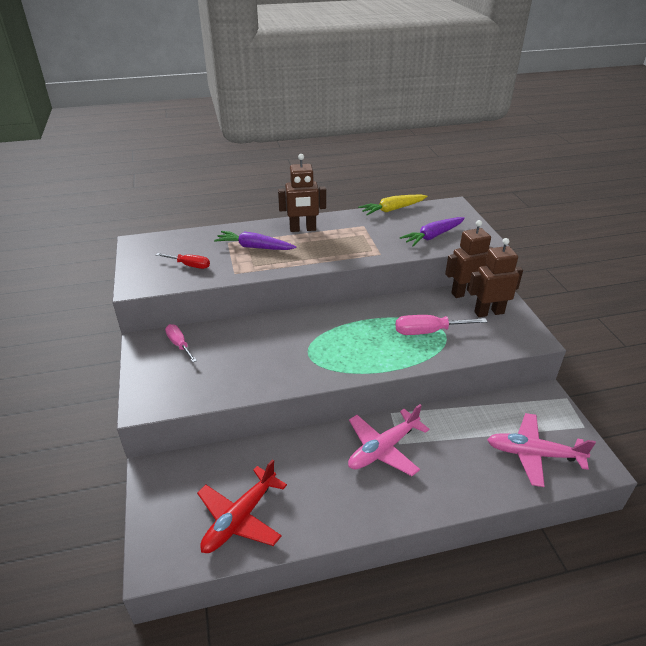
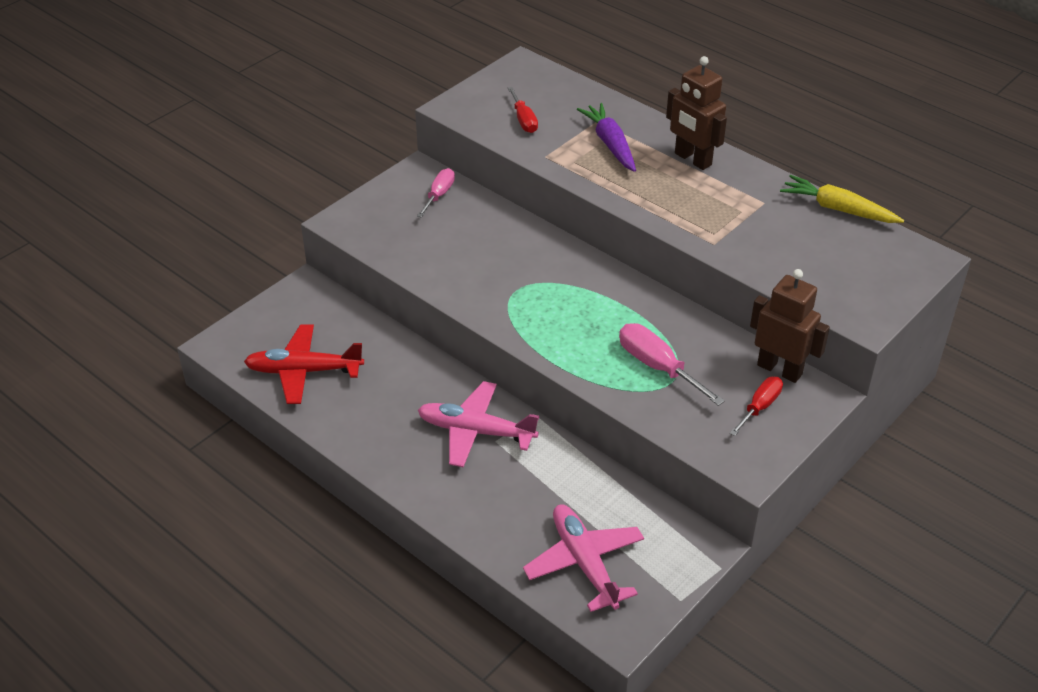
camera: 55 degrees right, 5 degrees up
purple carrot [400,217,465,246] -> none
brown robot [468,238,523,317] -> red screwdriver [730,377,783,436]

